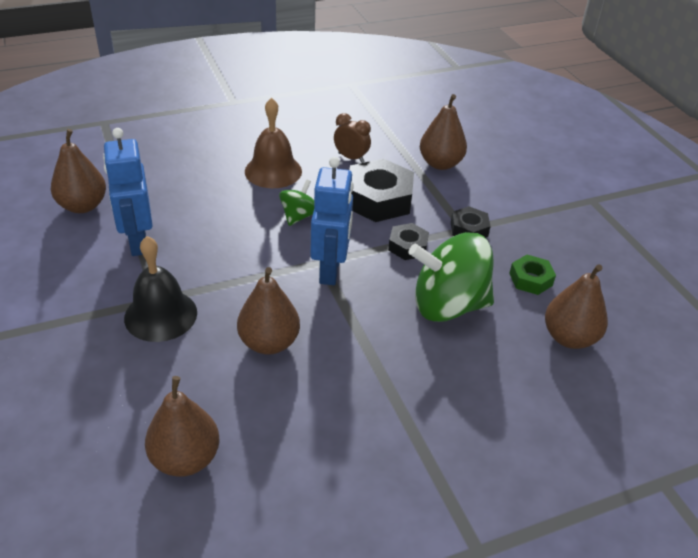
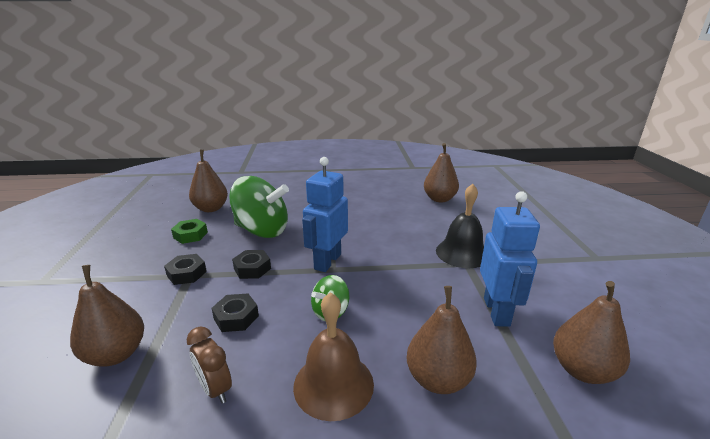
camera: 160 degrees left, 15 degrees down
brown pear [237,267,300,355] -> brown pear moved to [406,286,477,394]
black nut [349,158,414,222] -> black nut [211,294,259,332], size x0.53

